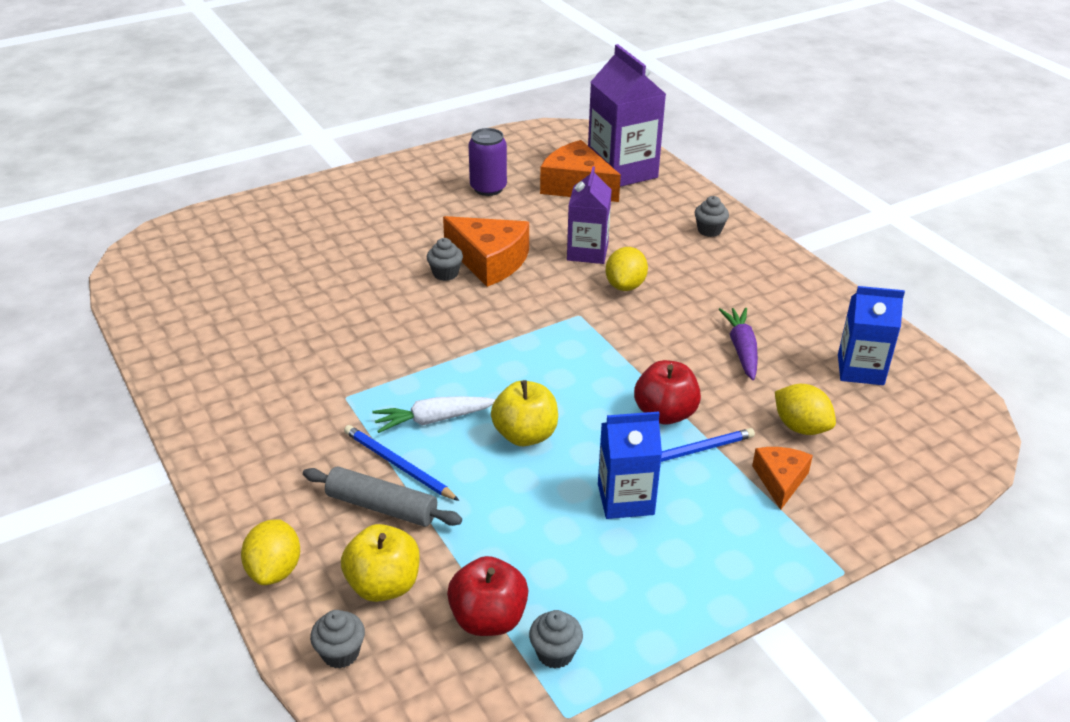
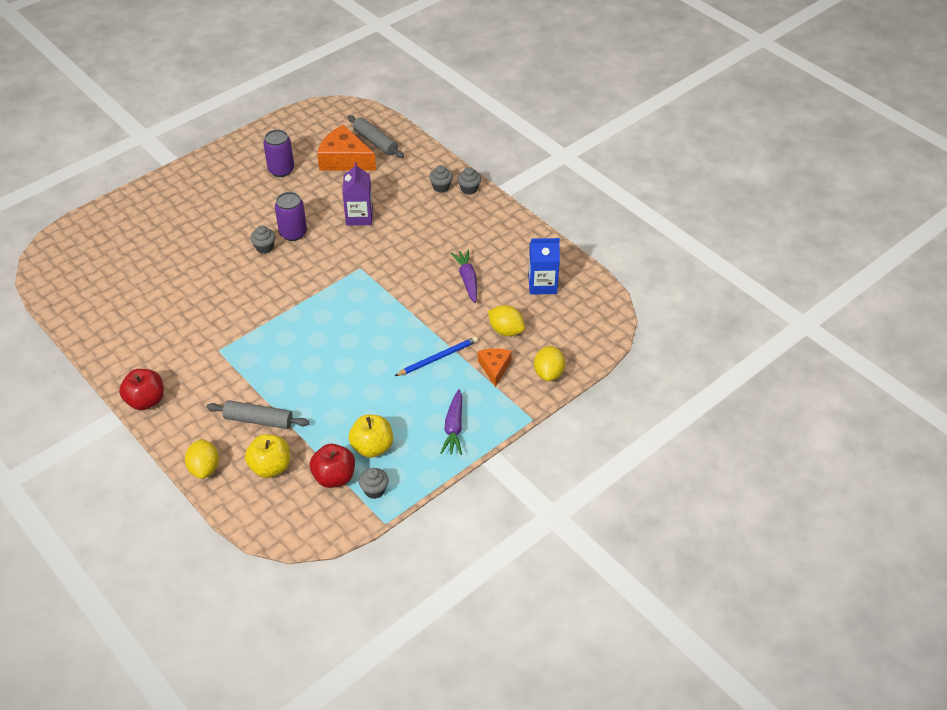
camera: 10 degrees left, 10 degrees up
grey cupcake [310,610,365,668] -> grey cupcake moved to [457,167,481,195]
blue pencil [344,425,459,501] -> none
white carrot [372,396,496,433] -> none
orange cheese [443,216,529,287] -> purple can [275,192,307,241]
yellow apple [491,380,558,446] -> yellow apple moved to [349,415,393,458]
purple carton [588,44,666,187] -> grey rolling pin [347,115,404,158]
blue carton [598,412,662,519] -> none
yellow lemon [606,247,648,291] -> yellow lemon moved to [534,346,565,381]
red apple [634,360,701,424] -> red apple moved to [119,369,164,410]
none -> purple carrot [440,389,462,455]

